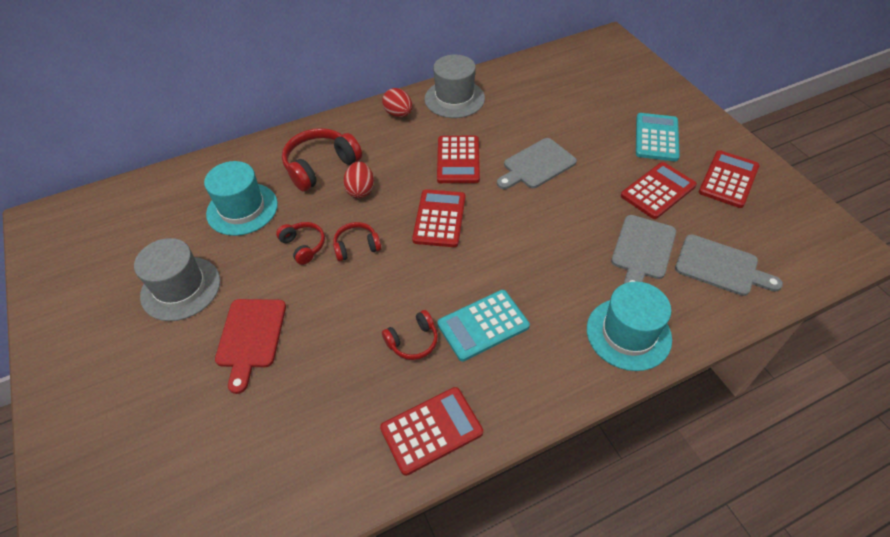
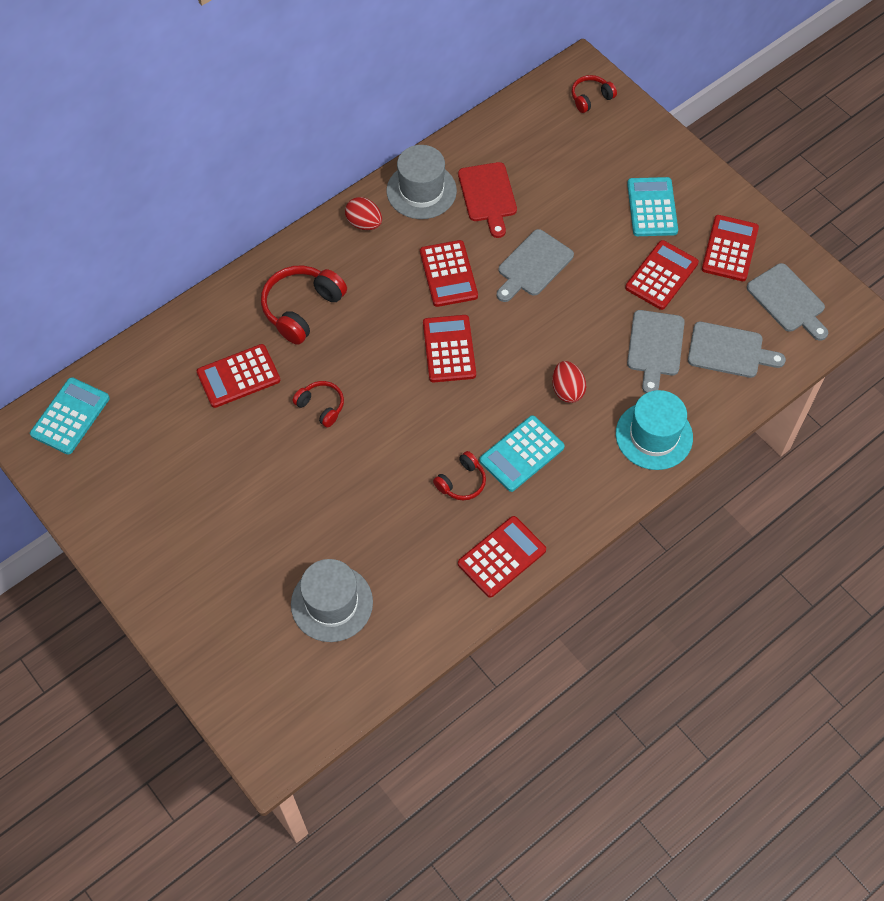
camera: 15 degrees left, 10 degrees up
grey hat [134,238,220,321] -> grey hat moved to [291,559,373,642]
turquoise hat [204,161,278,236] -> red calculator [197,344,280,408]
red cutting board [215,299,286,394] -> red cutting board moved to [458,162,517,238]
red headphones [333,222,381,261] -> red headphones moved to [572,75,617,113]
red egg [343,161,374,198] -> red egg moved to [552,361,586,403]
none -> turquoise calculator [30,377,110,455]
none -> grey cutting board [747,263,828,341]

